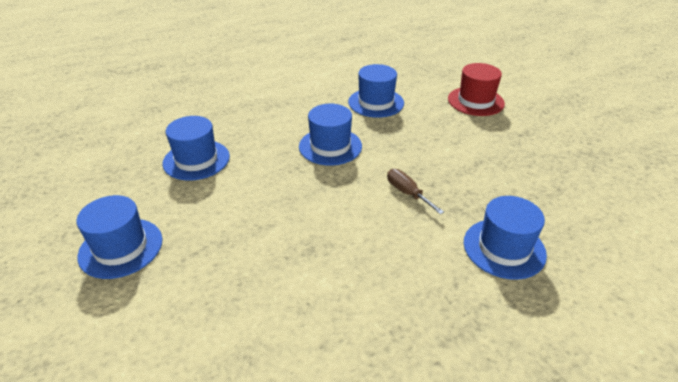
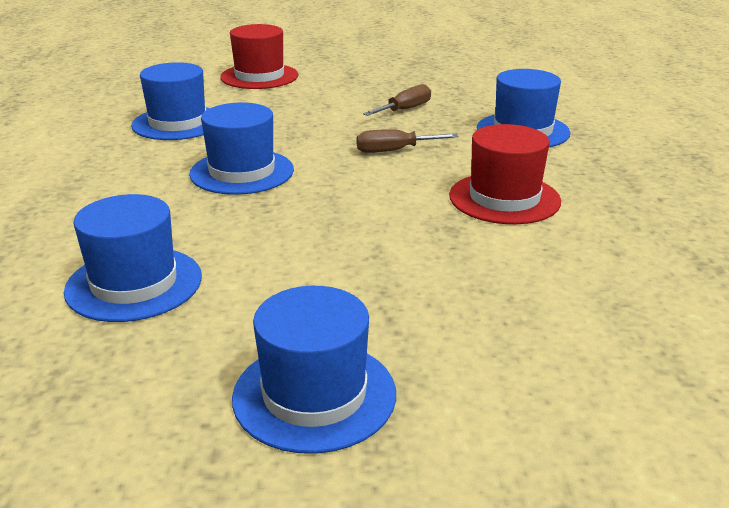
camera: 65 degrees left, 10 degrees down
none -> brown screwdriver [363,84,431,116]
none -> red hat [449,124,561,224]

